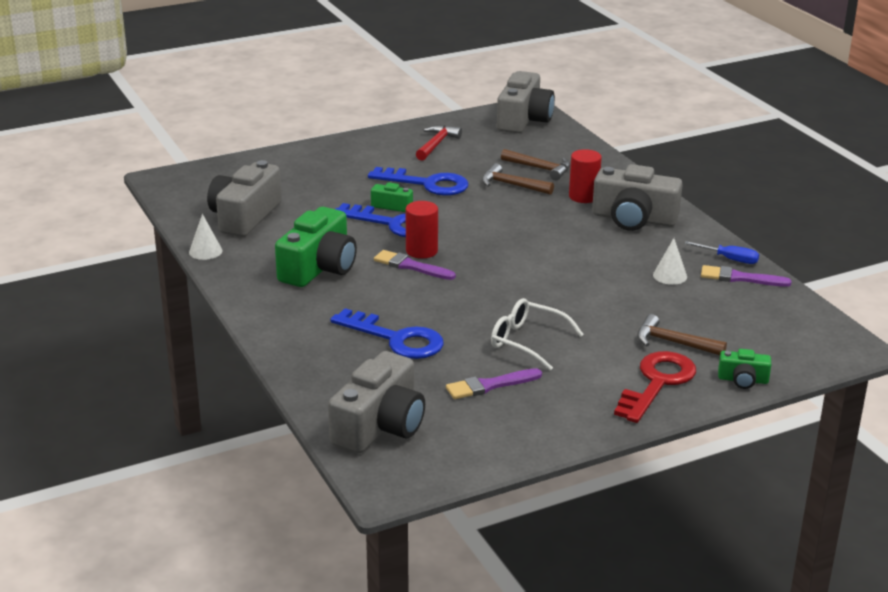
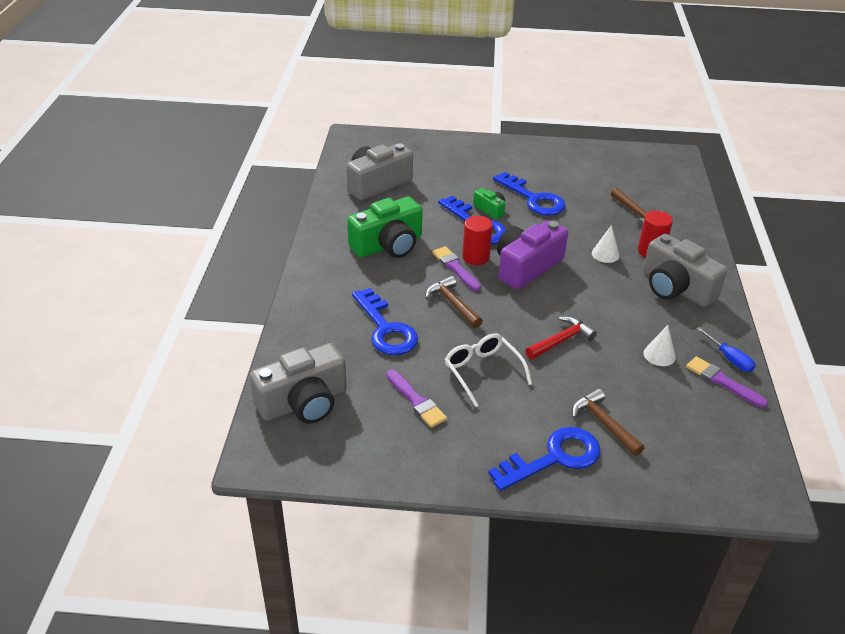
camera: 30 degrees right, 10 degrees up
white cone [189,214,223,260] -> white cone moved to [592,225,620,263]
red hammer [416,125,462,161] -> red hammer moved to [525,316,597,359]
purple brush [446,368,542,399] -> purple brush turned 135 degrees counterclockwise [386,369,447,428]
brown hammer [482,163,554,195] -> brown hammer moved to [425,276,483,328]
grey camera [497,71,555,133] -> none
red key [614,351,696,423] -> blue key [488,427,601,491]
green camera [718,349,771,389] -> none
none -> purple camera [497,220,568,290]

